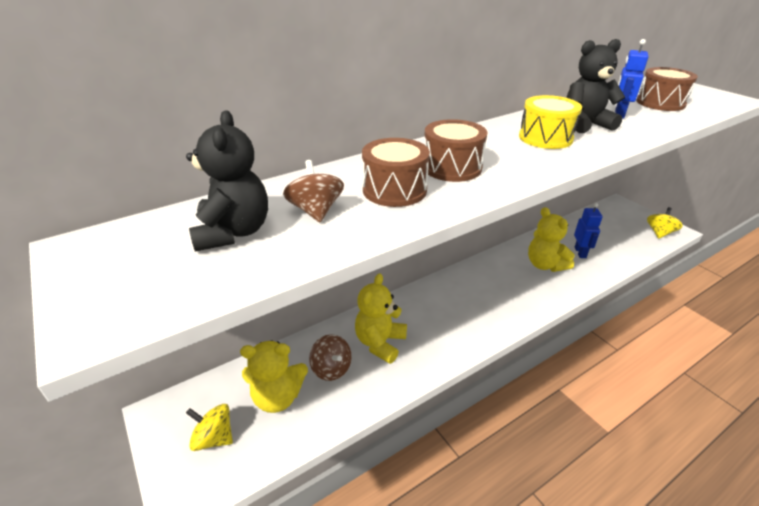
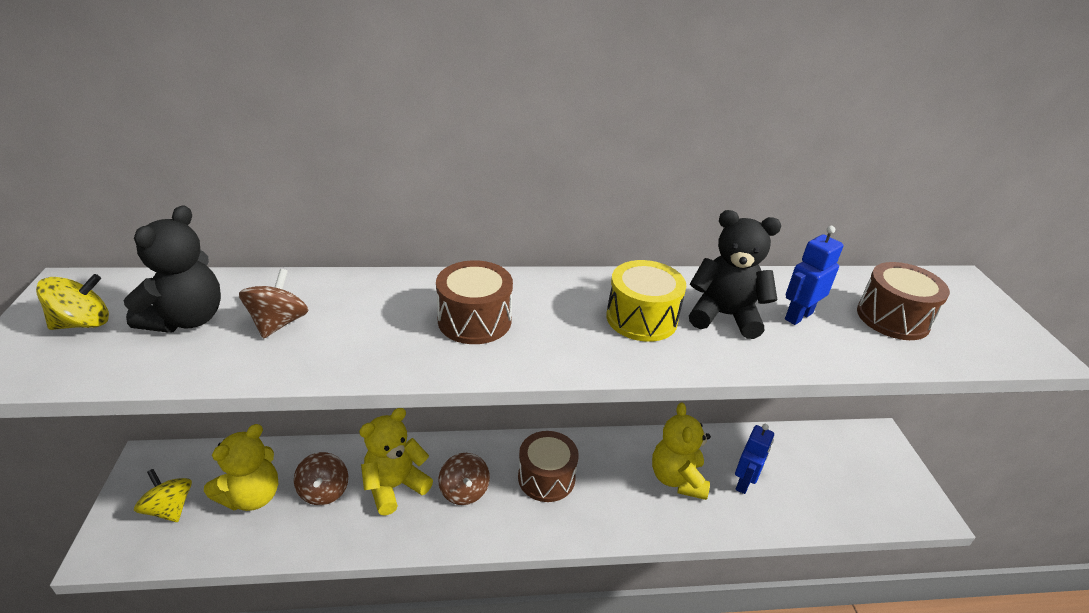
camera: 25 degrees right, 0 degrees up
yellow teddy bear [240,340,308,413] -> yellow teddy bear turned 75 degrees counterclockwise [204,424,278,511]
brown drum [362,138,430,207] -> brown drum moved to [518,431,579,502]
yellow spinning top [647,207,683,238] -> yellow spinning top moved to [36,274,109,330]
none -> brown spinning top [438,453,490,505]

